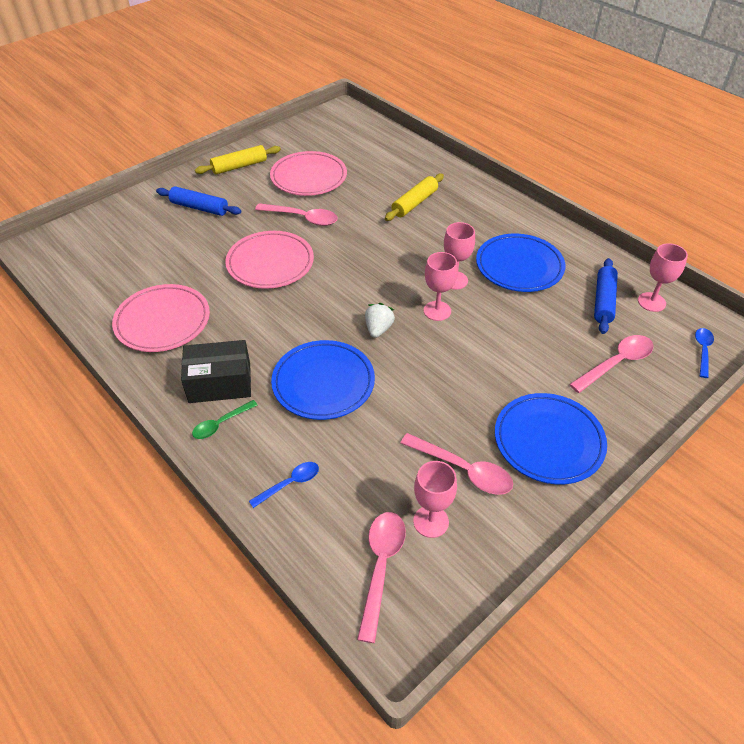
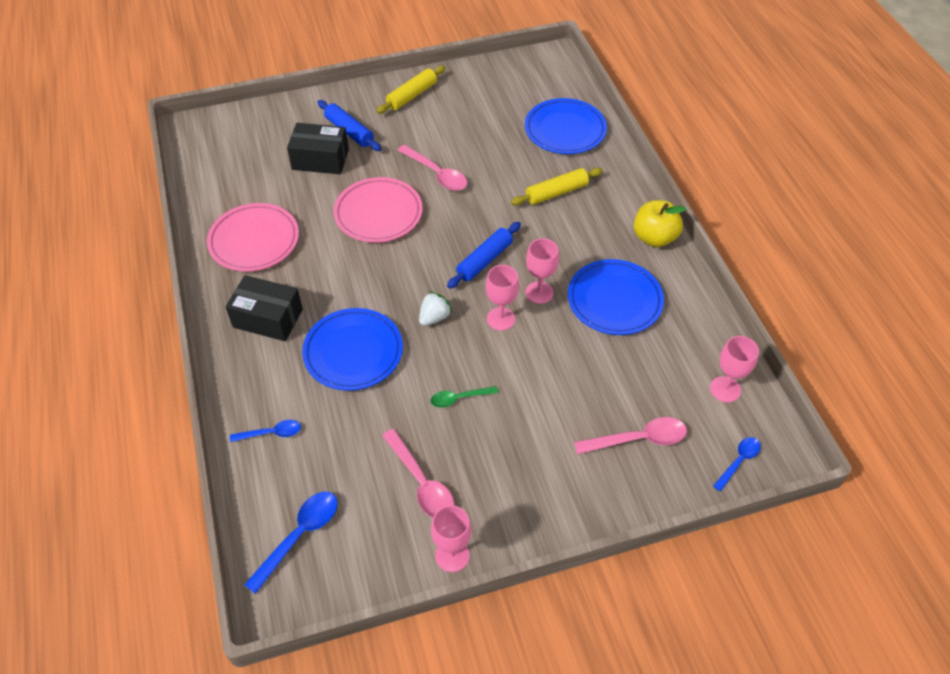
camera: 25 degrees right, 5 degrees up
green spoon [192,400,258,439] -> green spoon moved to [431,386,498,408]
yellow rolling pin [195,145,281,174] -> yellow rolling pin turned 45 degrees counterclockwise [376,65,445,114]
pink plate [270,151,347,196] -> none
pink spoon [357,512,406,643] -> blue spoon [244,492,338,594]
pink goblet [413,461,457,538] -> pink goblet moved to [431,505,471,572]
blue plate [495,393,607,484] -> blue plate moved to [525,98,607,154]
blue rolling pin [594,258,618,334] -> blue rolling pin moved to [447,222,521,289]
none -> black box [287,123,349,174]
none -> yellow apple [634,200,687,247]

